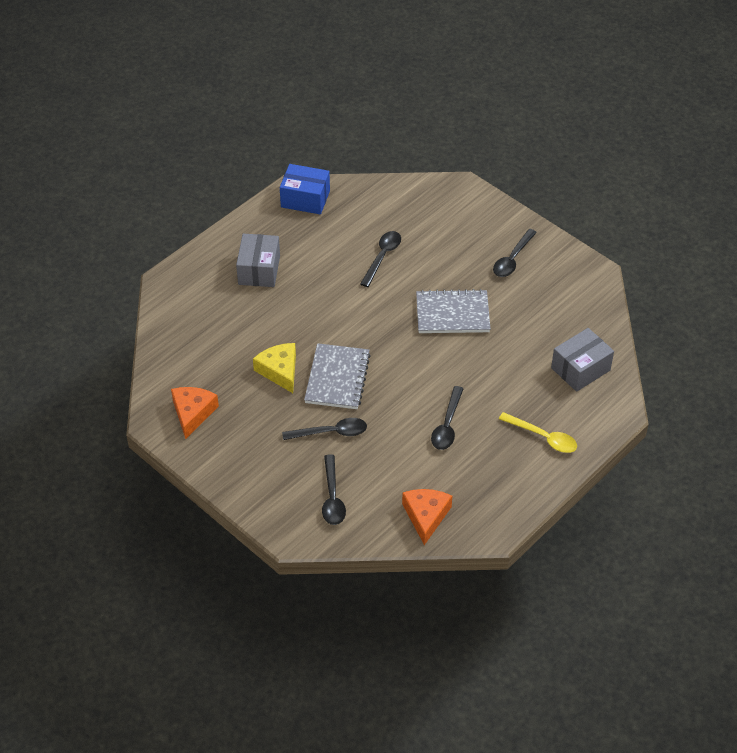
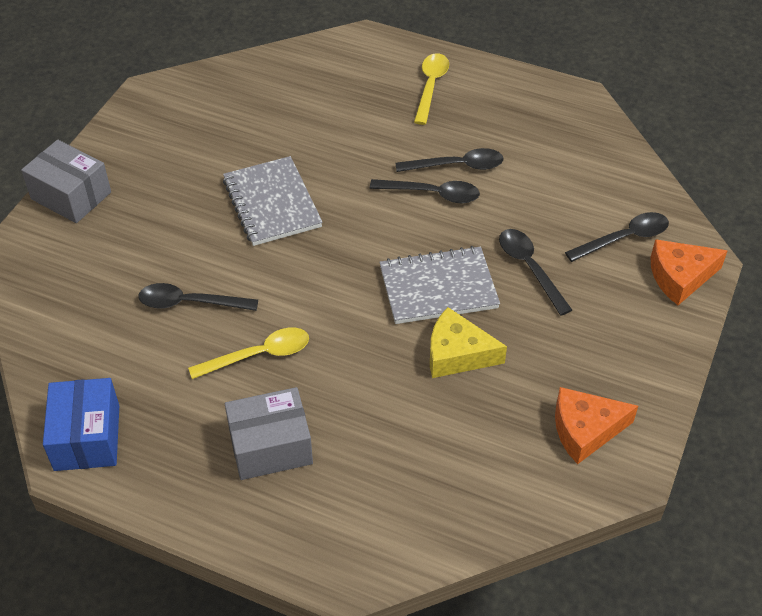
camera: 110 degrees left, 0 degrees up
yellow cheese [253,343,296,393] -> yellow cheese turned 60 degrees clockwise [430,307,507,378]
orange cheese [402,489,452,545] -> orange cheese moved to [651,239,728,305]
black spoon [493,229,537,277] -> black spoon moved to [370,179,480,203]
grey box [551,328,614,392] -> grey box moved to [21,140,111,223]
none -> yellow spoon [188,328,309,379]

